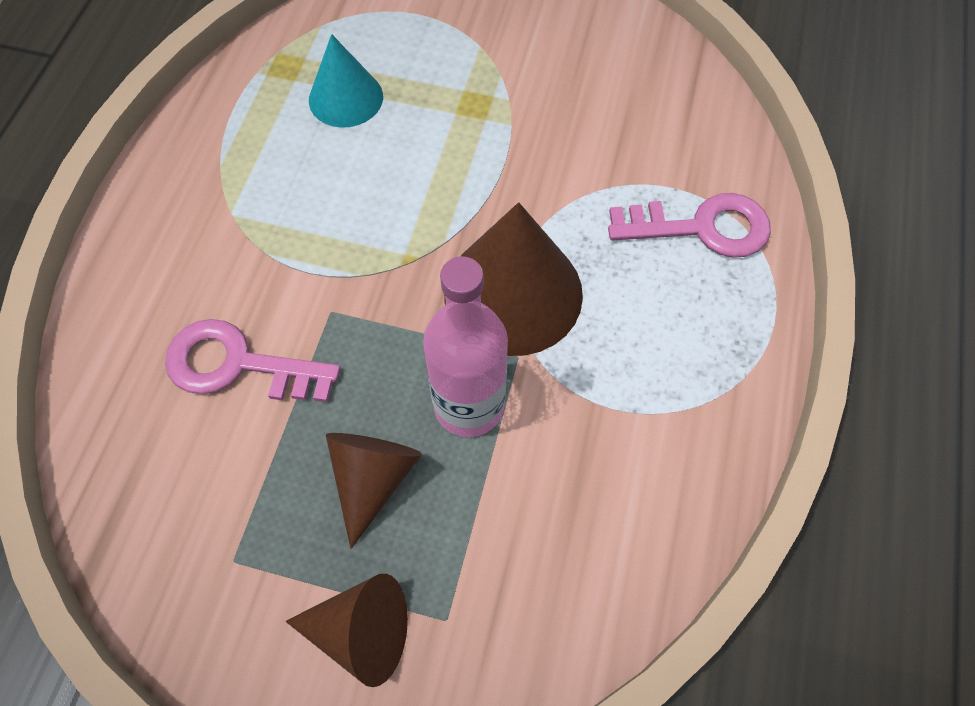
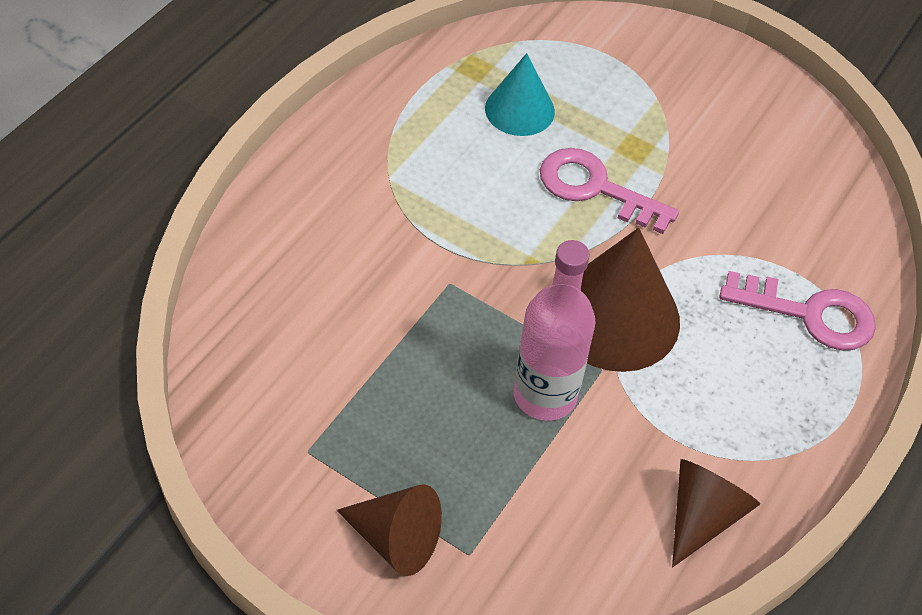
camera: 15 degrees right, 10 degrees down
pink key [165,319,340,402] -> pink key moved to [540,148,679,234]
brown cone [326,433,422,549] -> brown cone moved to [672,459,760,567]

